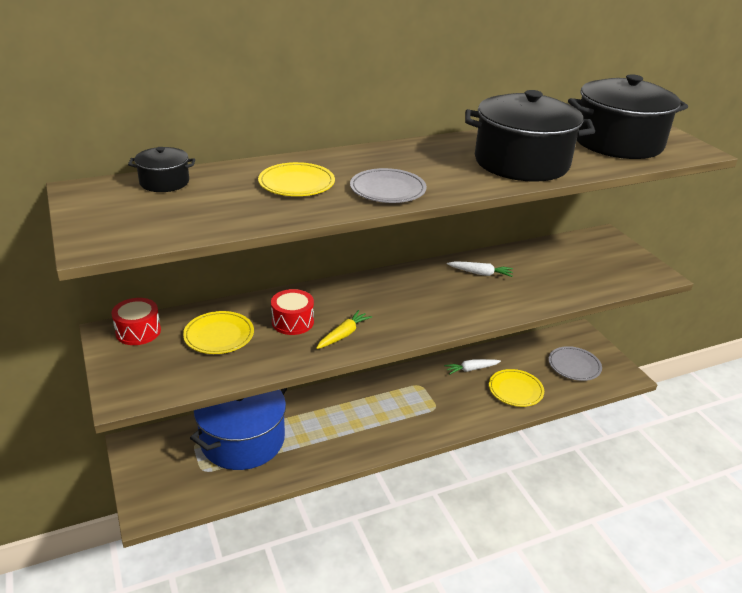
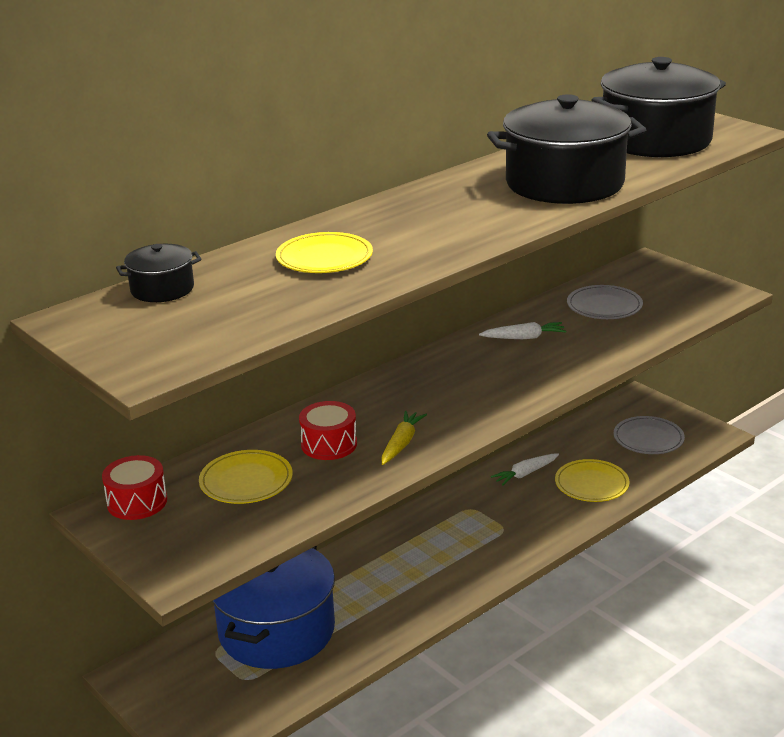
camera: 15 degrees left, 5 degrees down
grey plate [350,168,427,203] -> grey plate moved to [567,285,643,319]

